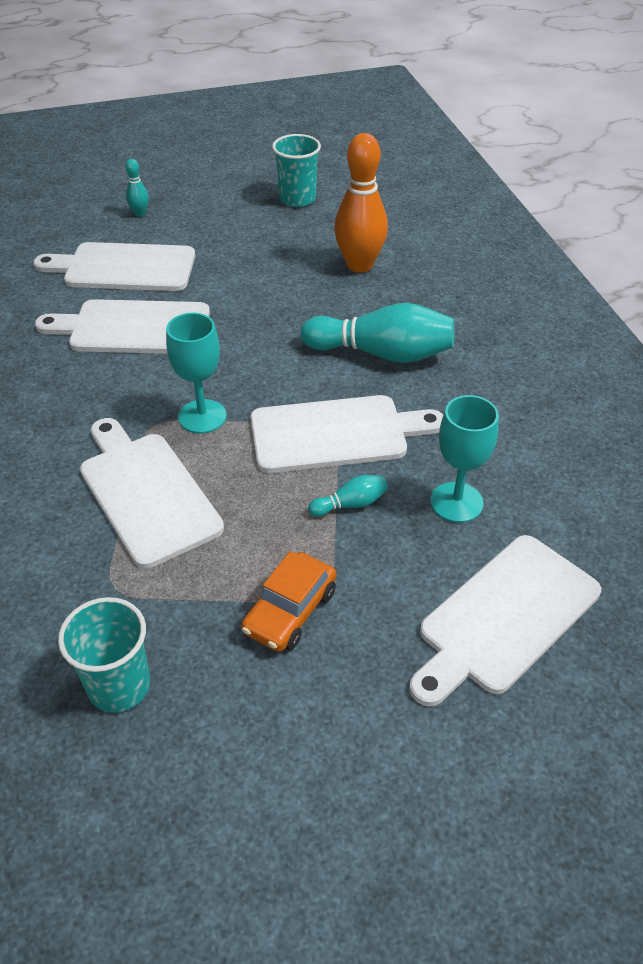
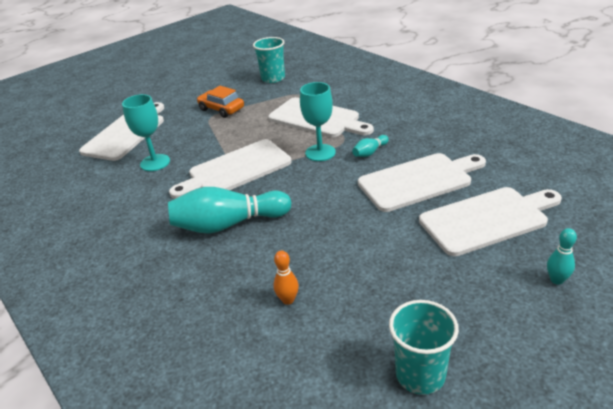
camera: 160 degrees right, 10 degrees down
orange car [241,551,336,652] -> orange car turned 60 degrees counterclockwise [197,86,244,118]
turquoise bowling pin [308,475,388,517] -> turquoise bowling pin moved to [352,135,389,157]
orange bowling pin [334,133,388,273] -> orange bowling pin [273,251,299,305], size x0.45

